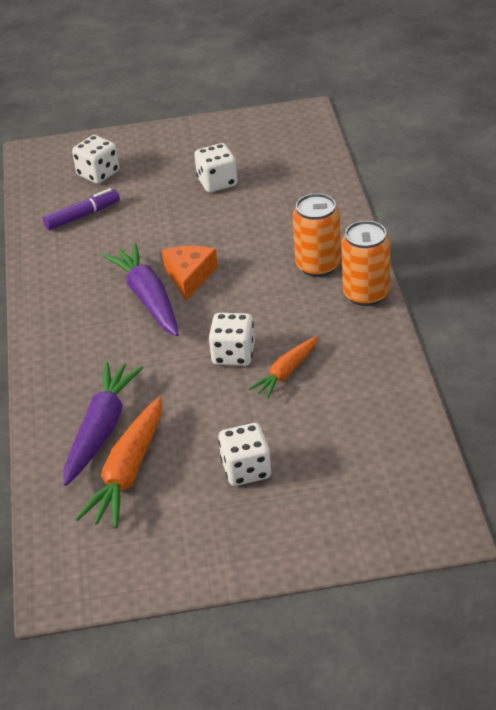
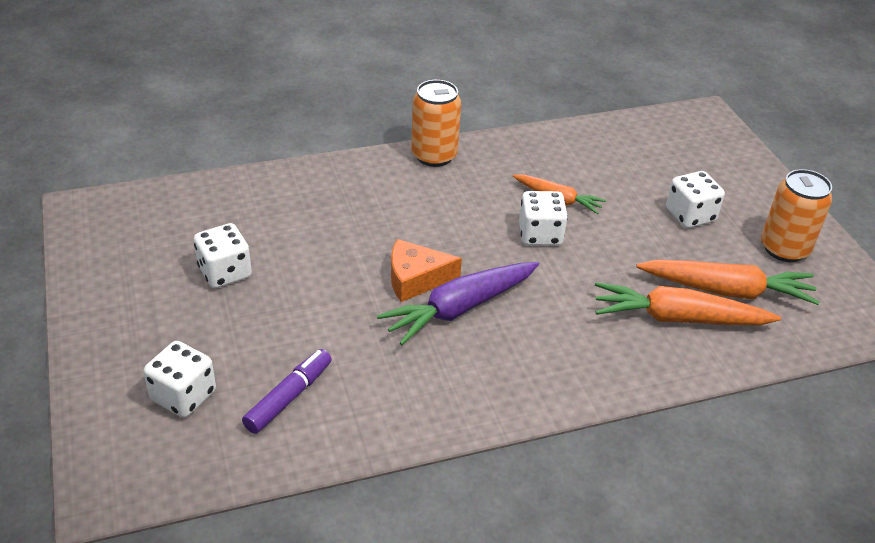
camera: 105 degrees left, 0 degrees up
purple marker [43,188,120,230] -> purple marker turned 75 degrees clockwise [242,349,332,434]
purple carrot [64,361,143,486] -> orange carrot [595,282,781,325]
orange can [293,193,341,277] -> orange can moved to [761,169,833,262]

